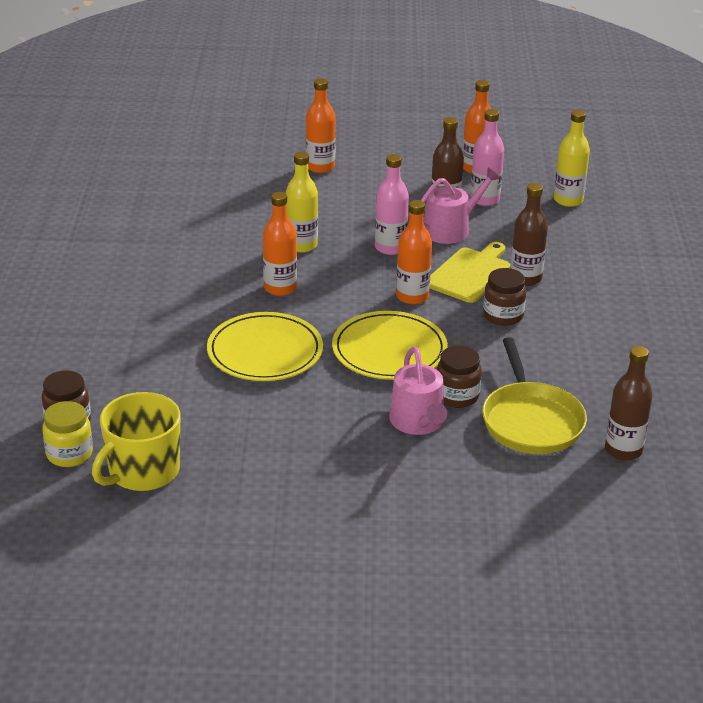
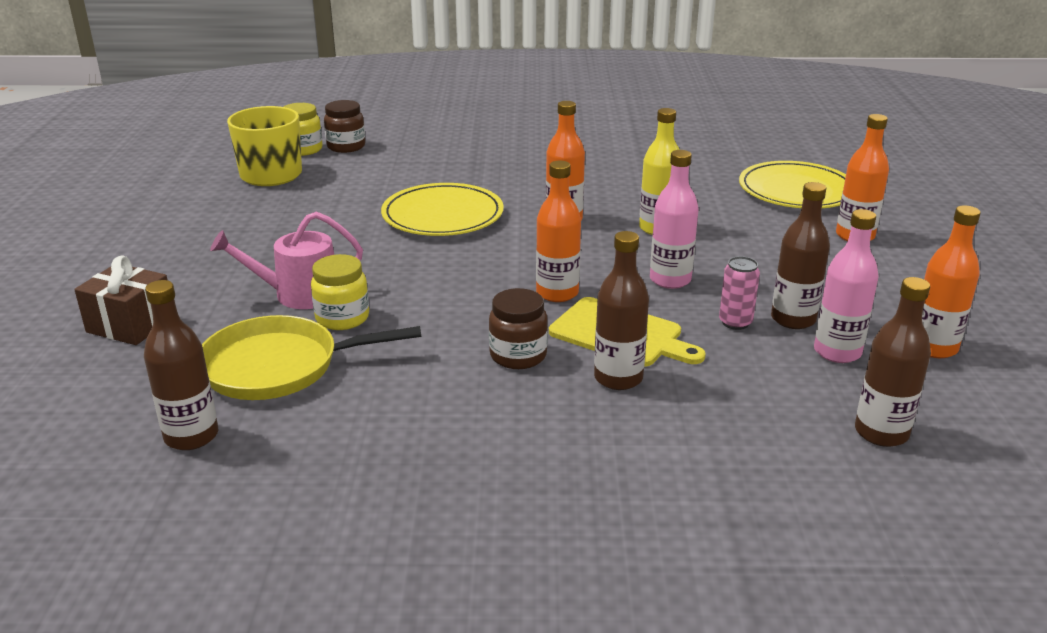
camera: 90 degrees right, 5 degrees down
yellow plate [332,311,448,380] -> yellow plate moved to [739,161,846,208]
pink watering can [421,168,500,244] -> pink can [719,256,760,330]
brown jar [437,346,482,408] -> yellow jar [311,254,369,330]
yellow bottle [554,110,590,207] -> brown bottle [855,277,931,447]
none -> brown gift [74,255,168,345]

